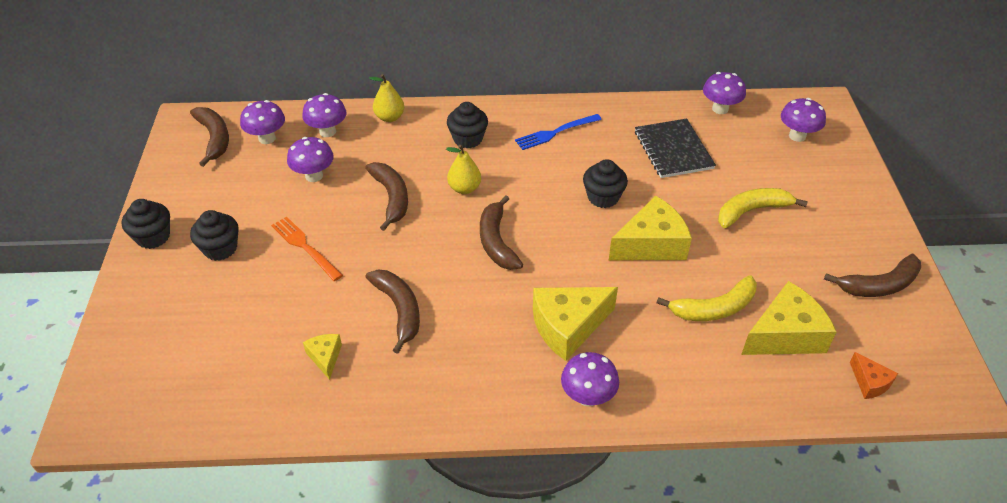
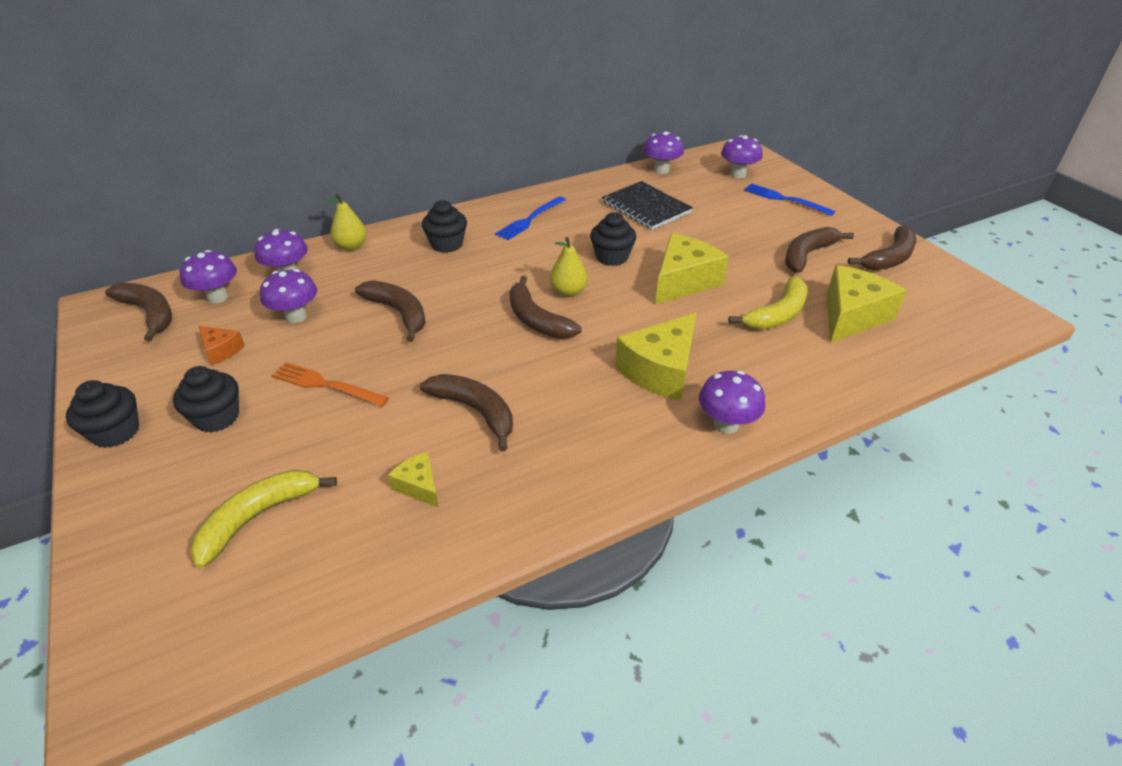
camera: 25 degrees left, 5 degrees down
yellow pear [446,145,481,194] -> yellow pear moved to [550,237,588,297]
yellow banana [718,188,808,228] -> yellow banana moved to [190,470,337,568]
orange cheese [850,352,898,399] -> orange cheese moved to [199,326,245,365]
none -> blue fork [744,183,835,216]
none -> brown banana [785,227,854,273]

